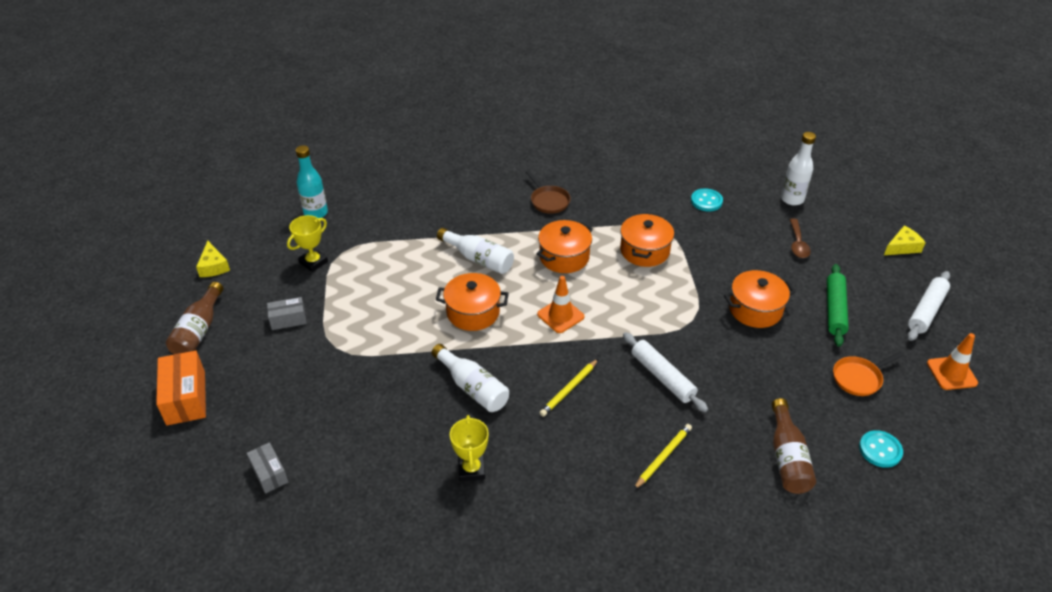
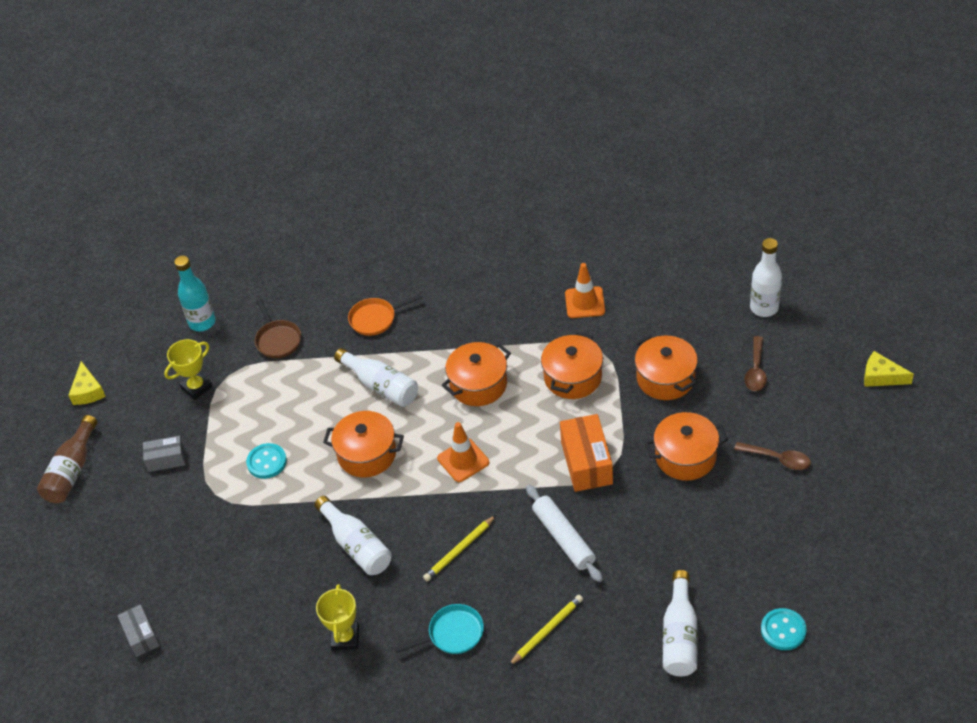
camera: 10 degrees right, 5 degrees up
orange box [156,351,206,425] -> orange box moved to [560,414,613,492]
brown pan [526,170,571,214] -> brown pan moved to [255,299,301,358]
turquoise button [691,188,723,212] -> turquoise button moved to [246,443,287,479]
brown bottle [772,398,816,494] -> white bottle [663,570,698,676]
green rolling pin [827,264,849,347] -> brown spoon [734,442,811,470]
orange pan [833,351,904,396] -> orange pan moved to [348,294,423,336]
yellow cheese [884,226,926,255] -> yellow cheese turned 135 degrees counterclockwise [864,351,914,387]
white rolling pin [908,271,950,341] -> none
orange traffic cone [927,333,978,390] -> orange traffic cone moved to [565,263,605,318]
none -> turquoise pan [394,604,484,654]
none -> orange pot [635,335,698,400]

